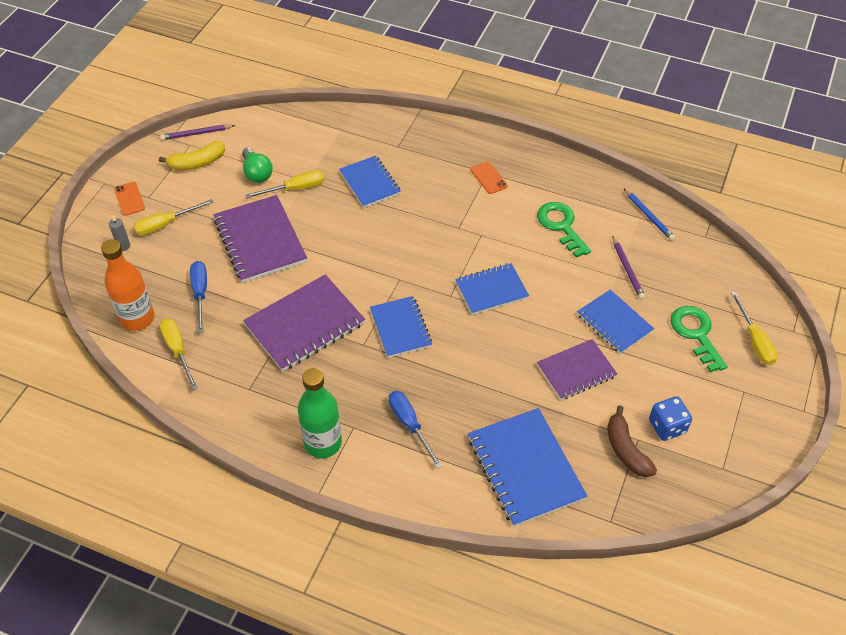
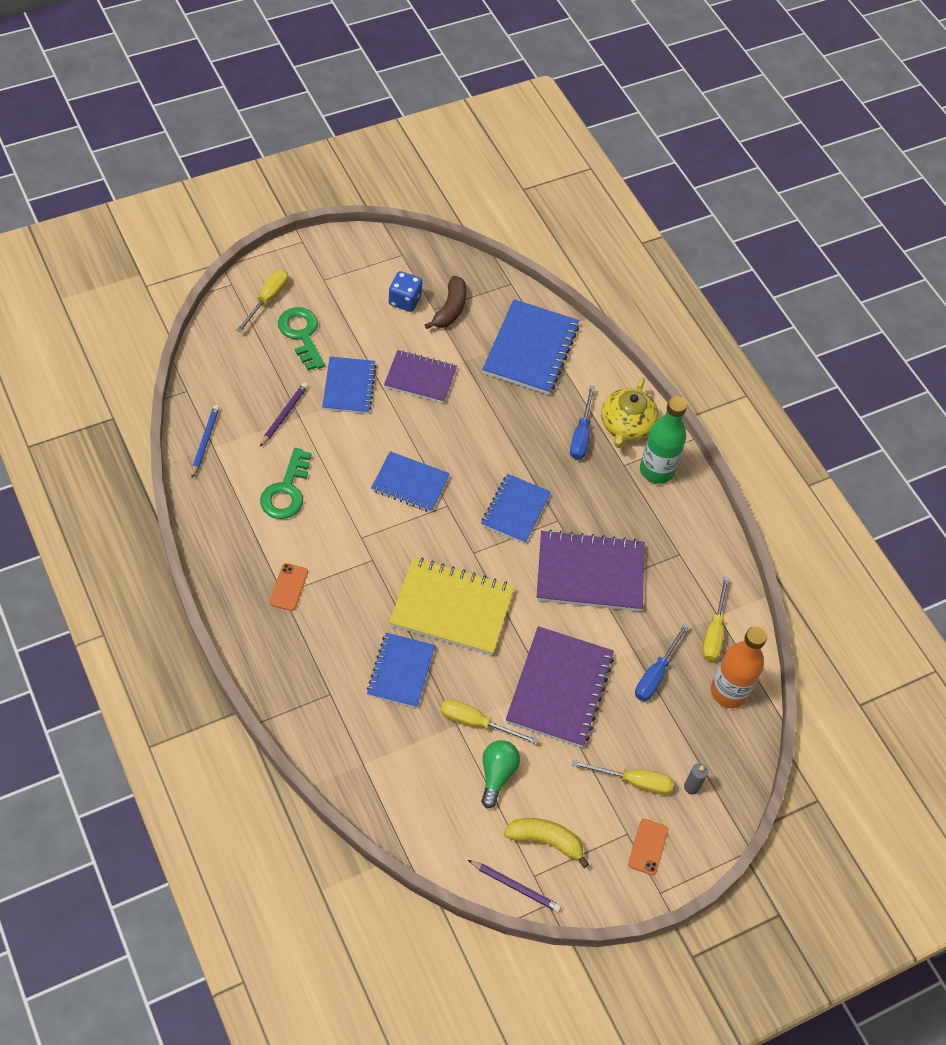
camera: 145 degrees left, 5 degrees up
green key [670,306,728,372] -> green key turned 135 degrees clockwise [278,307,325,370]
none -> yellow notebook [389,557,514,655]
none -> yellow teapot [601,377,659,448]

